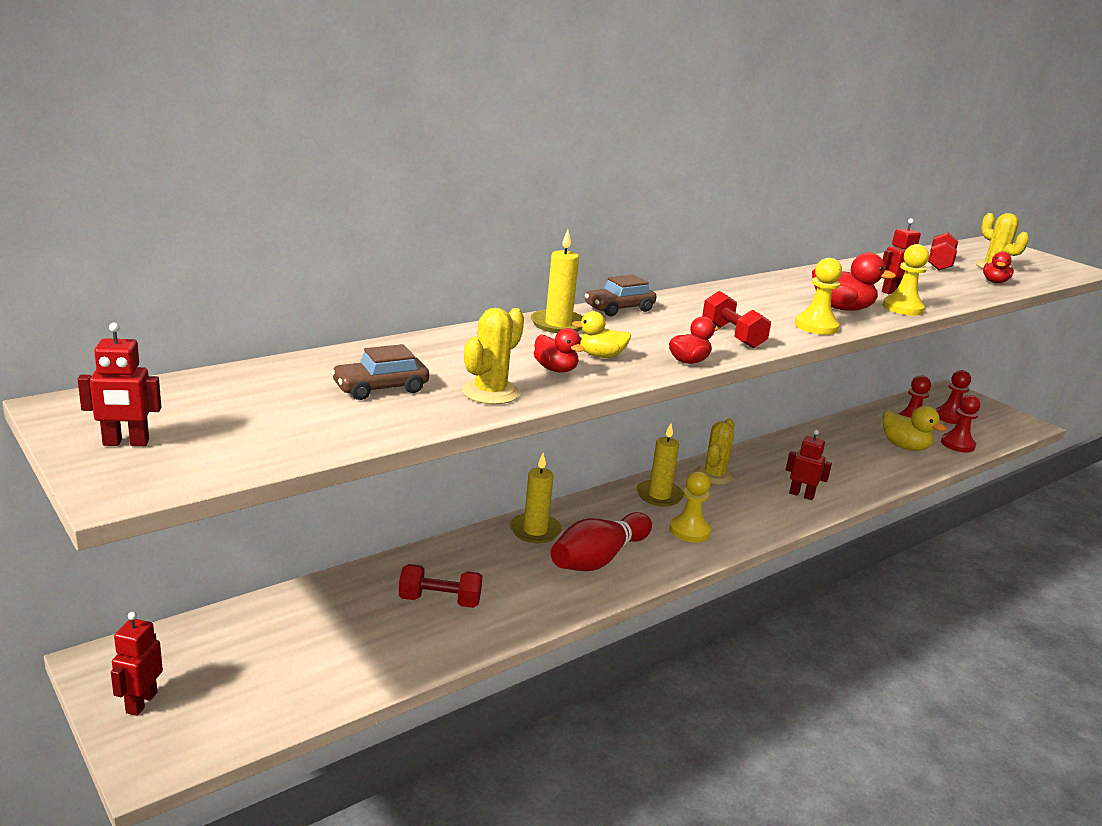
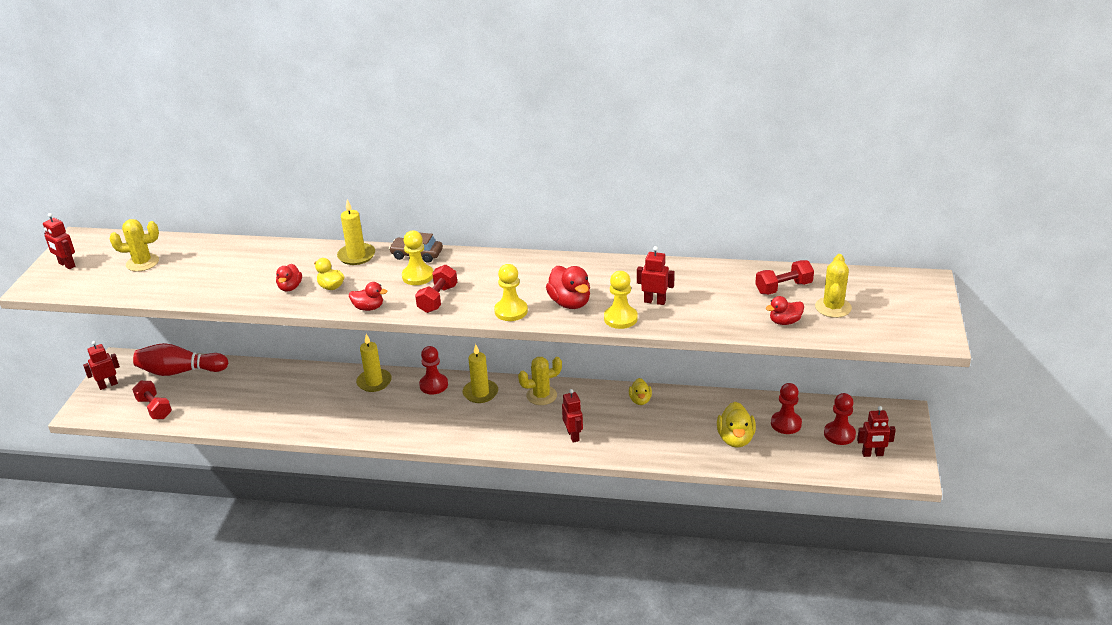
camera: 50 degrees right, 10 degrees up
brown car [331,344,429,400] -> none
red dumbbell [399,564,482,608] -> red dumbbell moved to [132,381,172,419]
yellow cactus [462,308,524,404] -> yellow cactus moved to [110,219,159,272]
red bowling pin [551,512,652,571] -> red bowling pin moved to [133,343,228,376]
yellow pawn [670,471,711,543] -> yellow pawn moved to [402,231,433,285]
red pawn [941,395,980,453] -> red pawn moved to [419,346,448,395]
none -> yellow duck [629,378,652,405]
none -> red robot [857,406,896,457]

